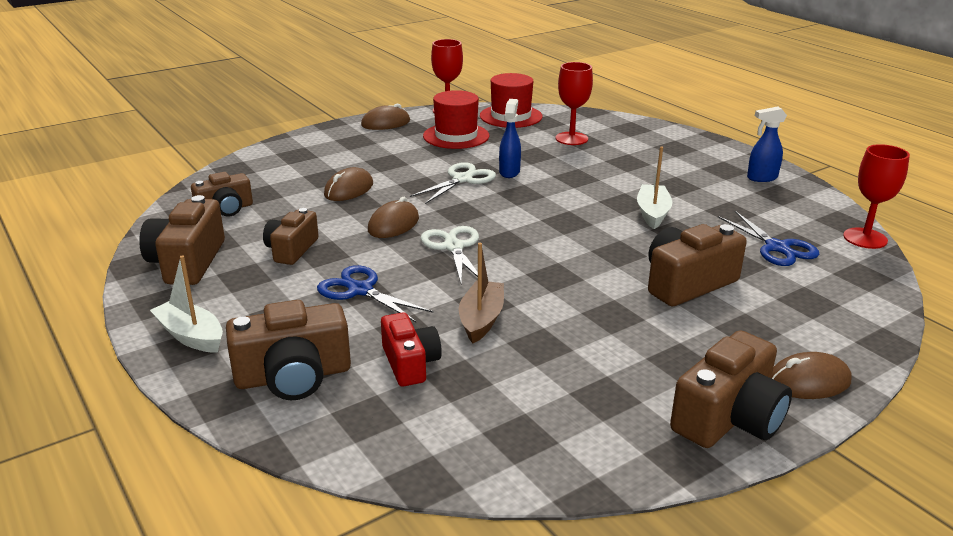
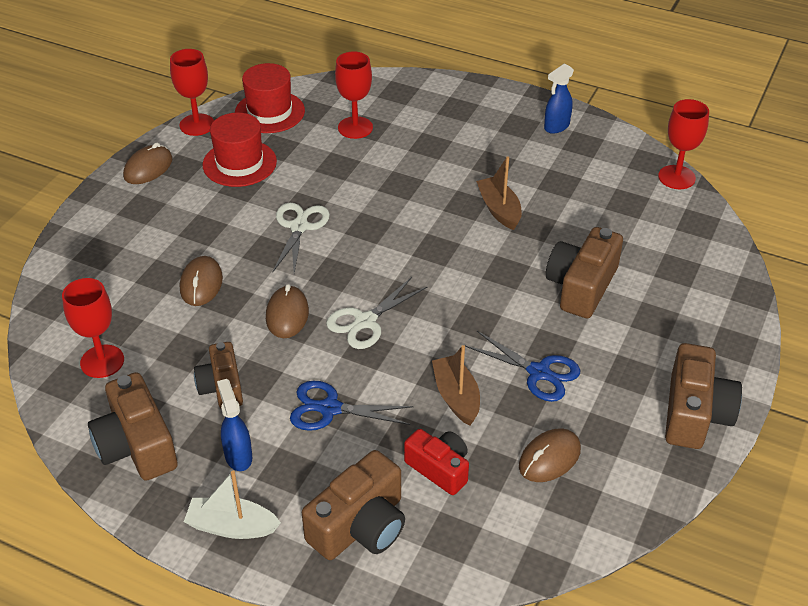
camera: 30 degrees left, 15 degrees up
brown camera [191,172,253,217] -> red goblet [62,278,124,378]
white scissors [421,226,479,283] -> white scissors turned 90 degrees counterclockwise [326,277,427,349]
blue spray bottle [499,99,521,178] -> blue spray bottle moved to [217,379,252,471]
white boat [637,146,672,229] -> brown boat [476,157,522,230]
blue scissors [718,211,820,266] -> blue scissors moved to [465,331,580,402]
brown mouse [771,352,851,399] -> brown mouse moved to [519,428,581,482]

